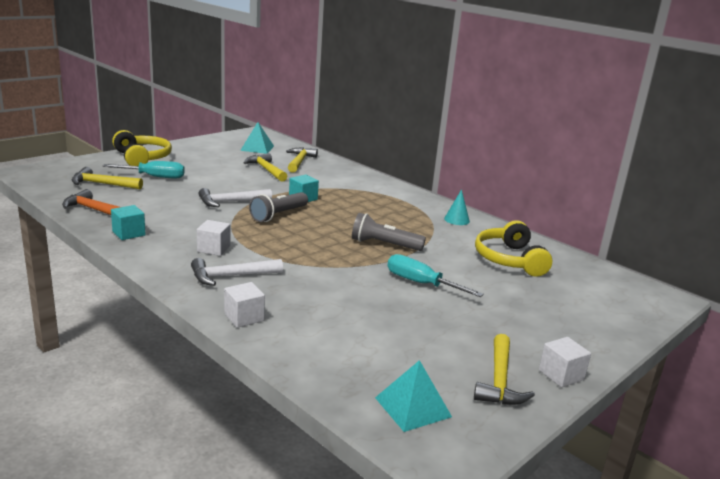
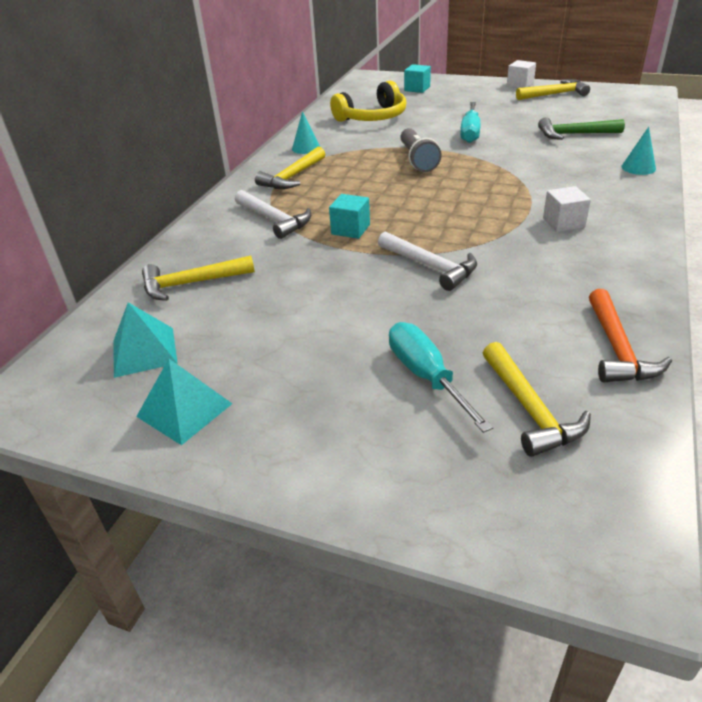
camera: 110 degrees left, 15 degrees up
turquoise cube [111,205,146,240] -> turquoise cube moved to [404,64,431,93]
yellow headphones [112,130,172,166] -> none
white hammer [191,258,283,286] -> white hammer moved to [235,190,311,239]
white cube [224,282,265,328] -> turquoise cone [621,127,656,175]
yellow hammer [244,153,287,182] -> yellow hammer moved to [255,147,325,189]
grey flashlight [249,192,308,222] -> none
turquoise pyramid [375,360,452,432] -> turquoise pyramid moved to [136,359,232,445]
none -> green hammer [538,117,625,140]

